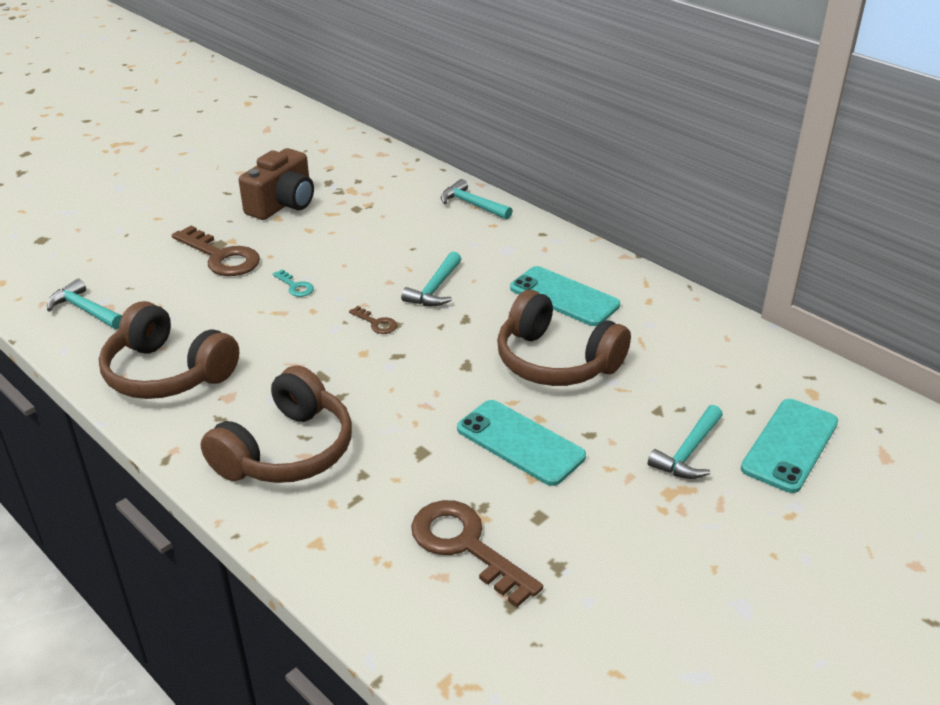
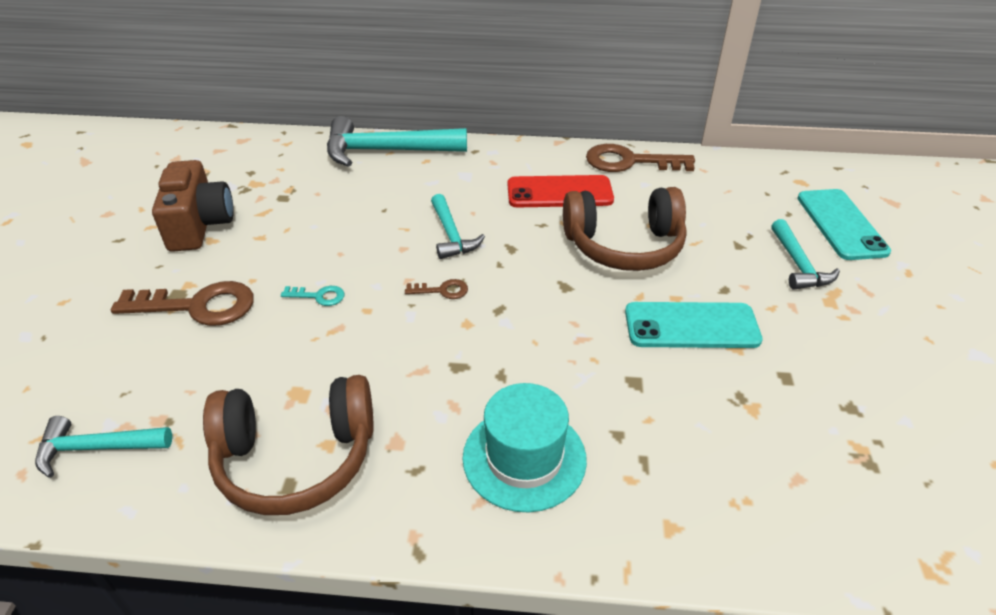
camera: 40 degrees left, 5 degrees up
brown headphones [201,366,352,483] -> turquoise hat [463,383,587,512]
brown key [411,500,543,608] -> brown key moved to [586,144,695,172]
turquoise hammer [441,179,512,220] -> turquoise hammer [327,116,467,167], size x1.75
turquoise phone [510,266,620,326] -> red phone [508,175,614,208]

